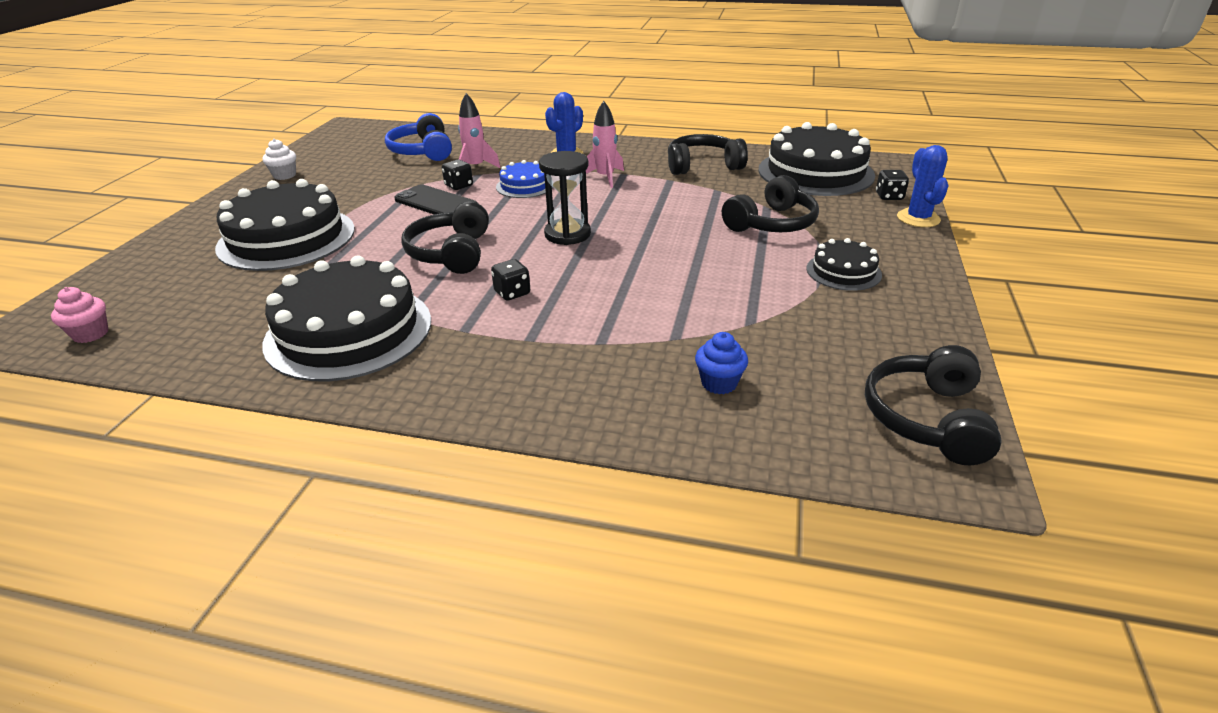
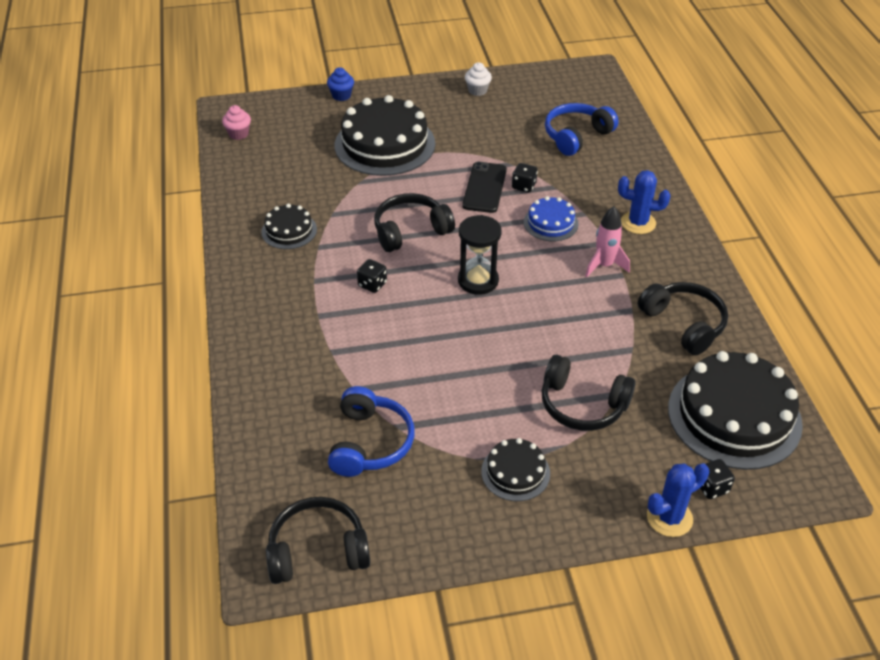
camera: 65 degrees right, 10 degrees up
black cake [262,256,431,381] -> black cake [261,204,317,249], size x0.50
pink rocket [458,93,501,168] -> none
blue cupcake [695,332,748,394] -> blue cupcake moved to [327,67,354,101]
none -> blue headphones [328,386,415,477]

